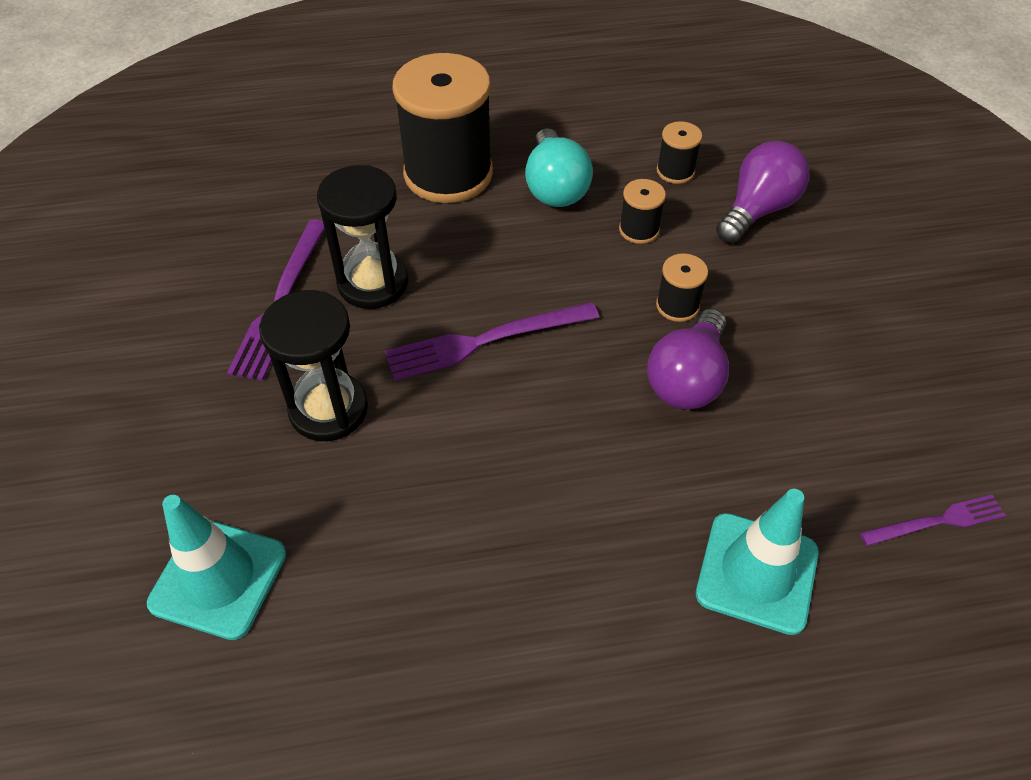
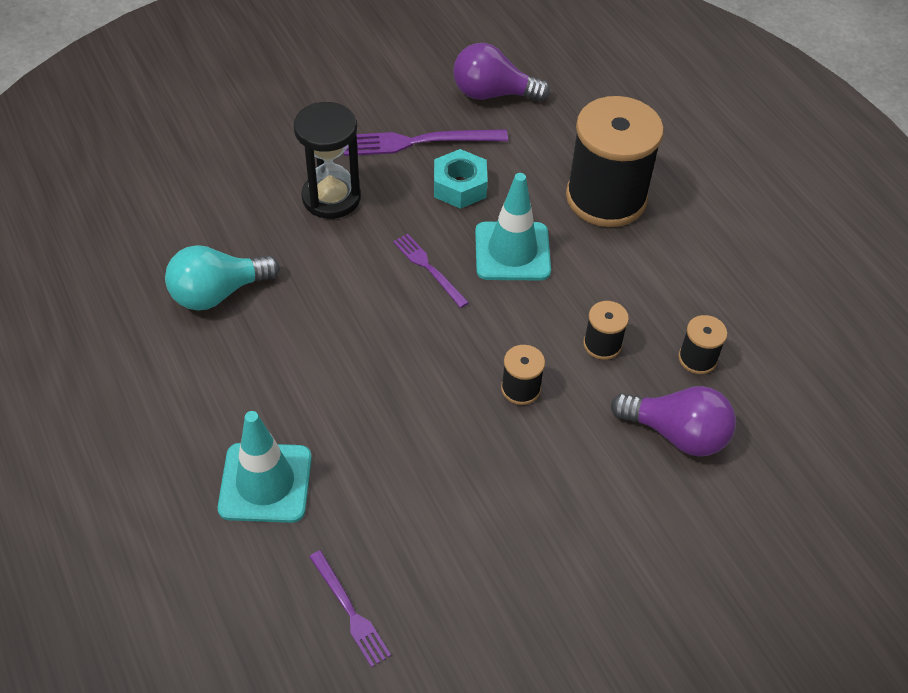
camera: 70 degrees right, 0 degrees up
turquoise traffic cone [147,495,286,640] -> turquoise traffic cone moved to [475,173,551,280]
black hourglass [317,165,408,309] -> turquoise nut [434,149,488,209]
purple fork [385,302,599,380] -> purple fork [393,234,469,308], size x0.61
turquoise light bulb [525,128,593,207] -> turquoise light bulb moved to [165,245,280,310]
purple light bulb [647,308,729,409] -> purple light bulb moved to [453,43,550,101]

